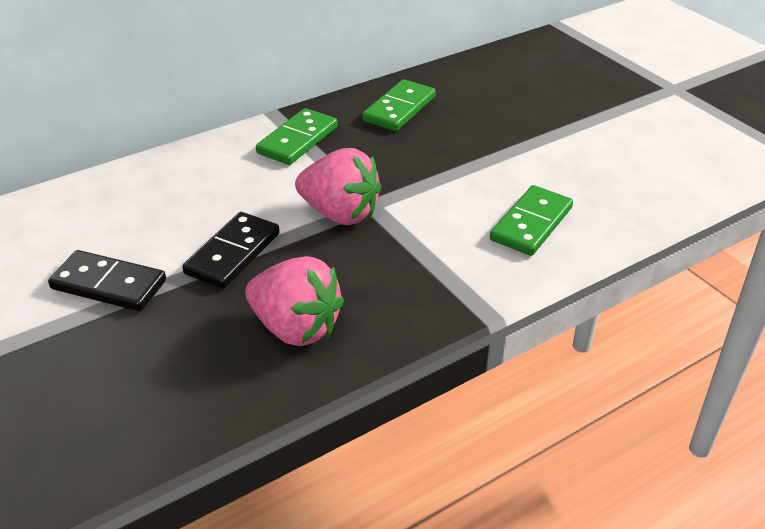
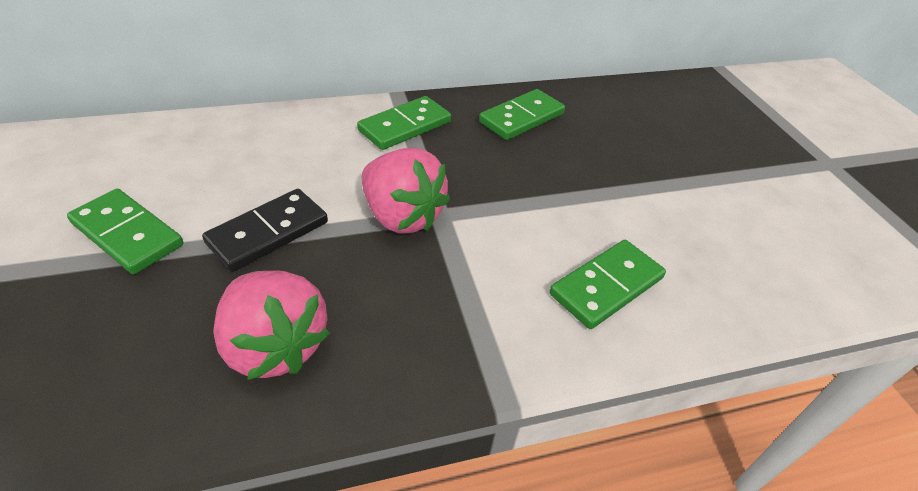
camera: 15 degrees right, 5 degrees up
black domino [48,250,166,311] -> green domino [67,189,184,274]

